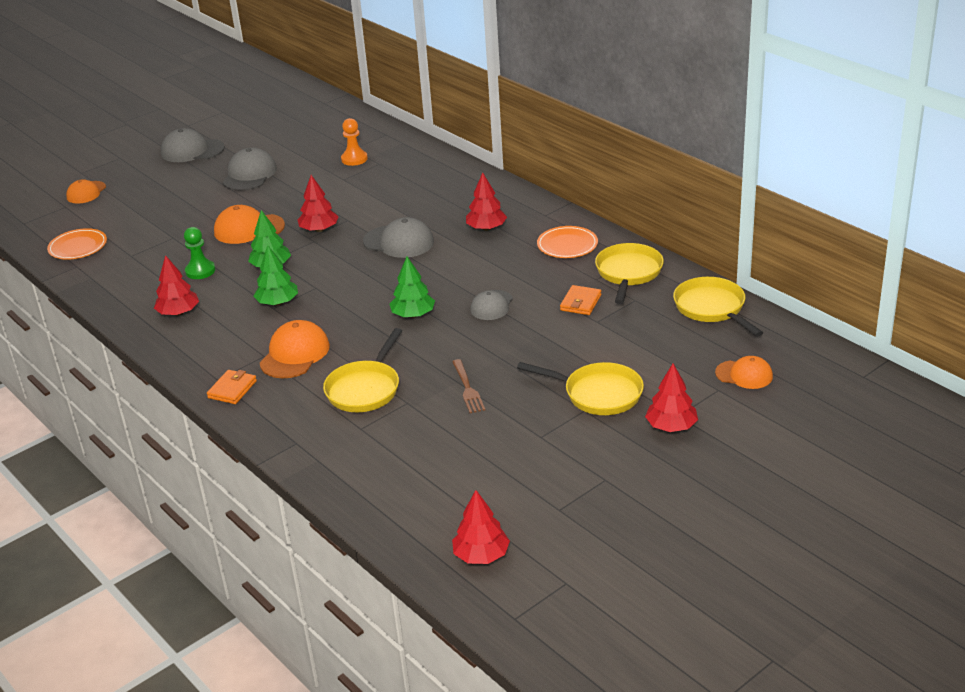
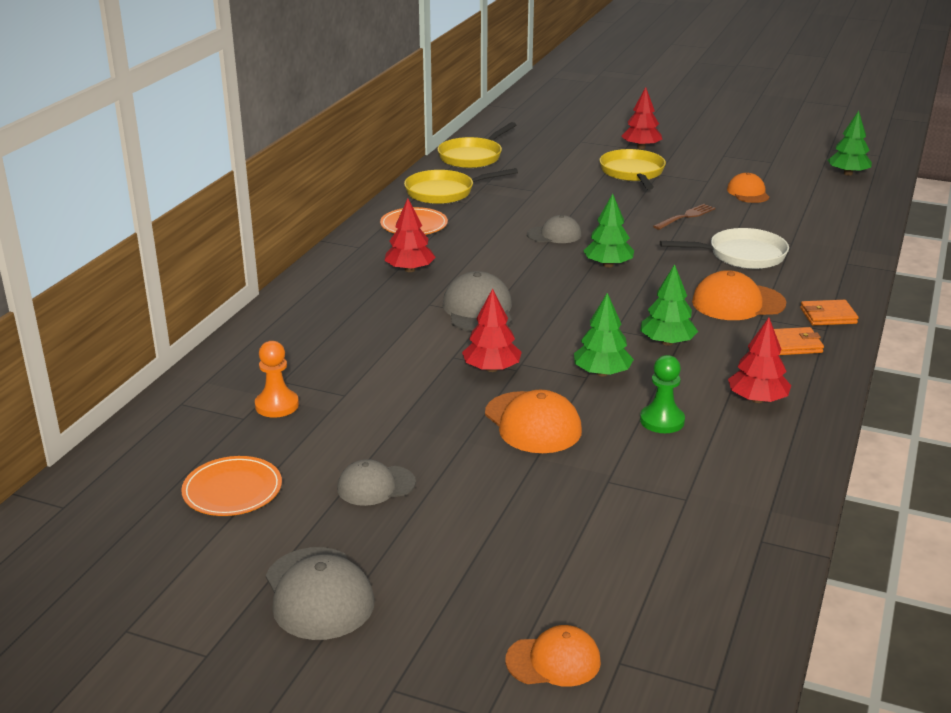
camera: 120 degrees left, 5 degrees down
orange plate [47,228,107,260] -> orange plate moved to [181,456,282,516]
grey cap [223,147,277,191] -> grey cap [337,459,416,506], size x0.66
yellow pan [323,328,402,412] -> white pan [660,228,789,269]
red tree [452,490,510,564] -> green tree [828,111,872,176]
orange wallet [560,285,601,315] -> orange wallet moved to [774,327,824,355]
orange cap [715,356,773,389] -> orange cap moved to [727,173,770,203]

